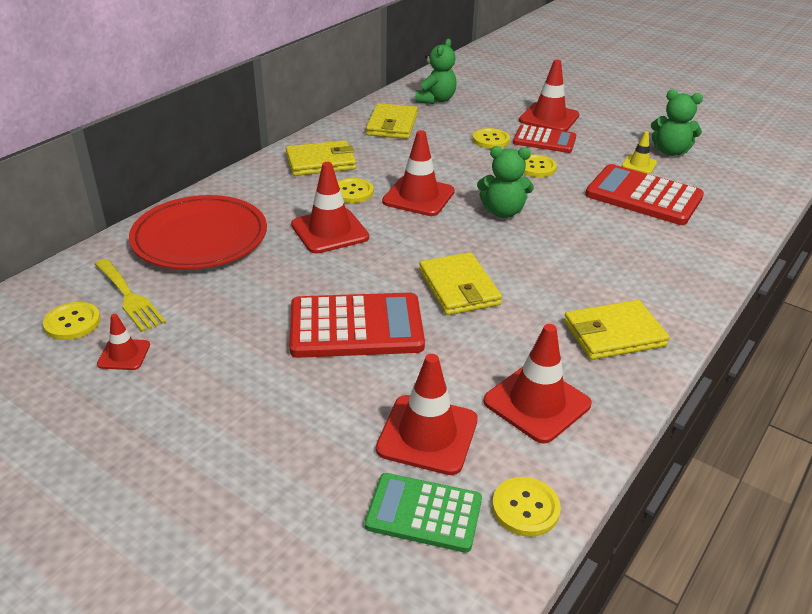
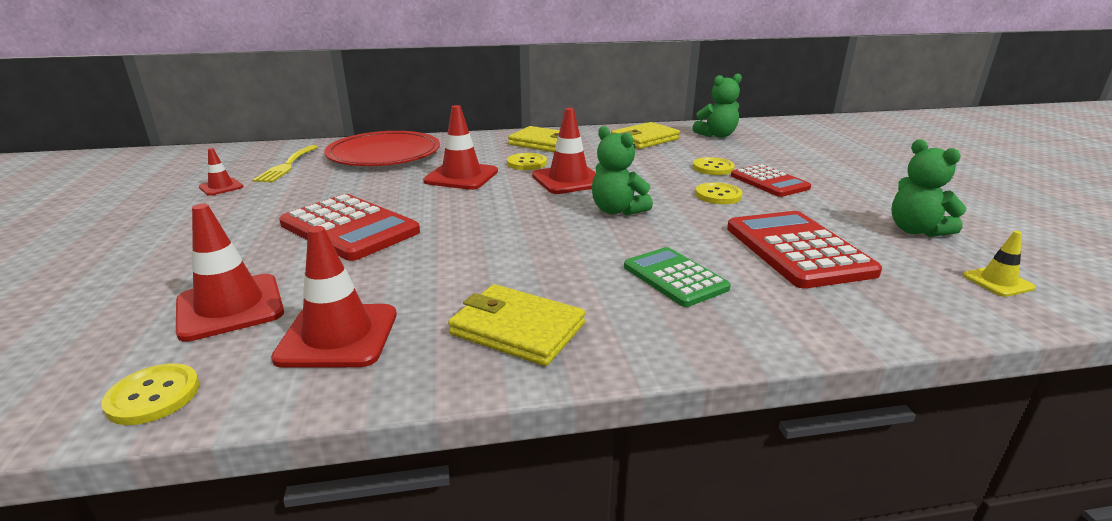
camera: 45 degrees right, 10 degrees down
yellow button [43,302,101,340] -> none
green calculator [365,473,482,553] -> green calculator moved to [624,247,731,307]
yellow wallet [419,252,502,315] -> none
red traffic cone [519,60,580,131] -> none
yellow traffic cone [622,132,657,174] -> yellow traffic cone moved to [963,231,1036,297]

